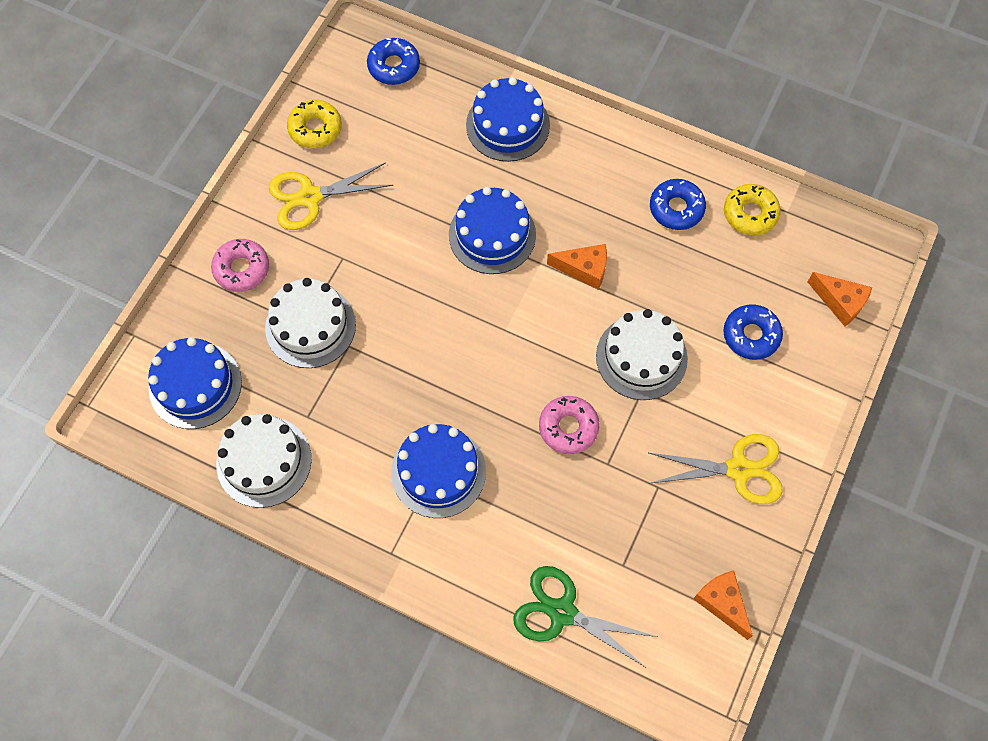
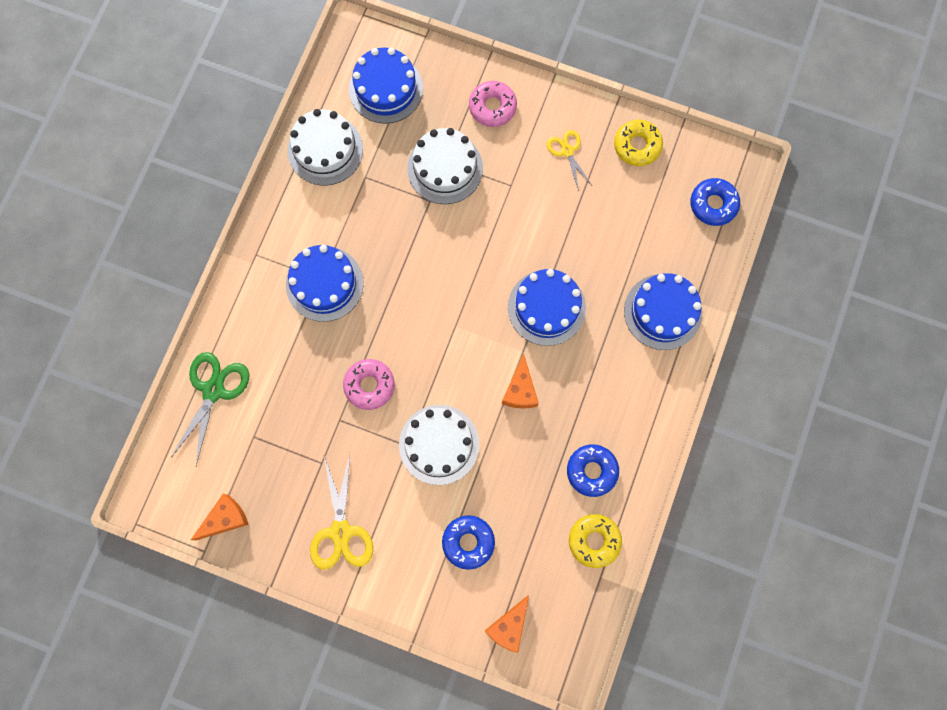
camera: 85 degrees right, 10 degrees up
yellow scissors [269,162,393,230] -> yellow scissors [547,130,591,191], size x0.60

